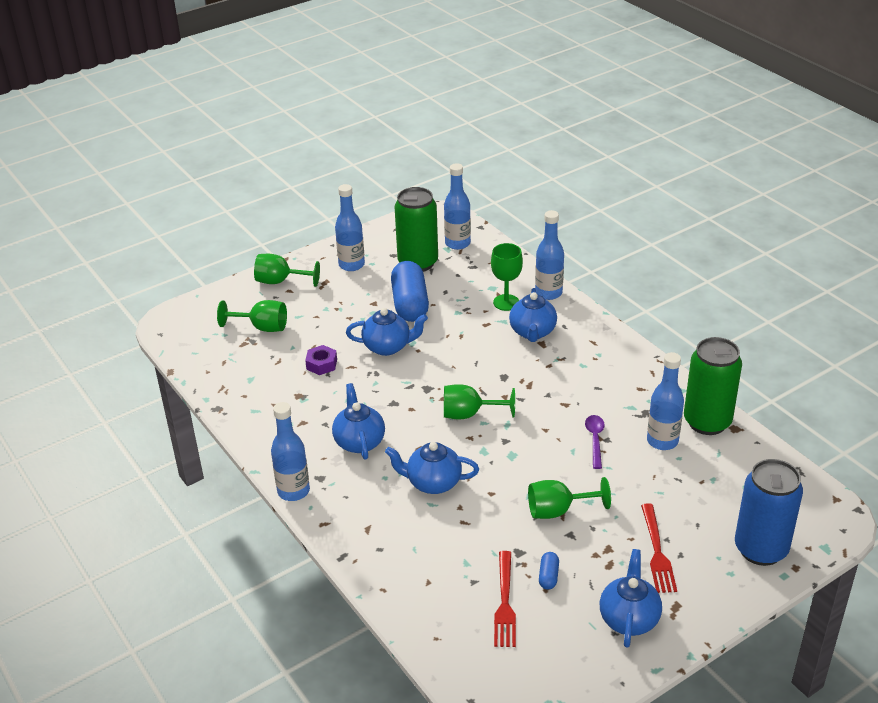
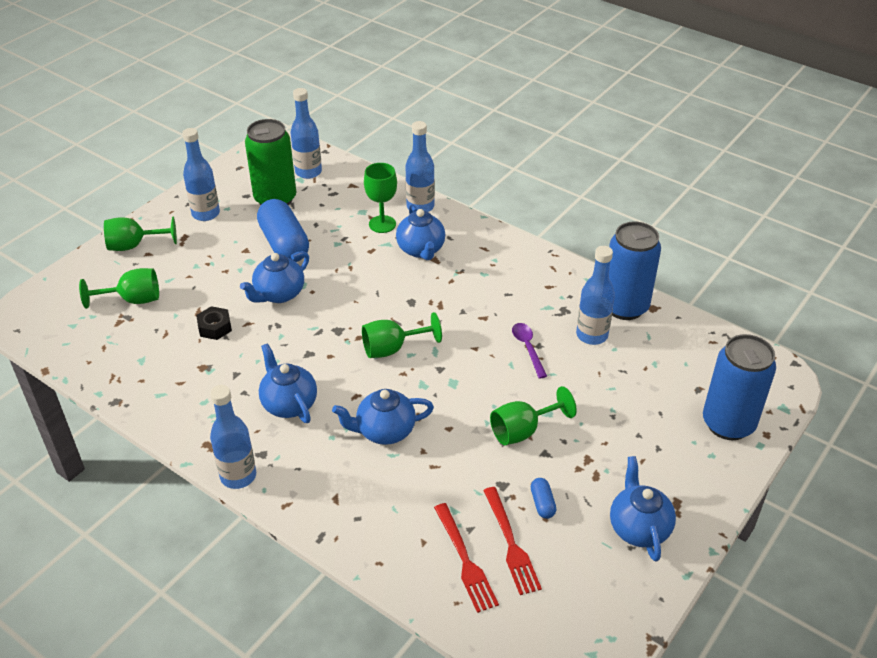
camera: 20 degrees left, 5 degrees up
purple nut [305,345,337,375] -> black nut [196,306,232,340]
blue teapot [346,308,428,356] -> blue teapot turned 150 degrees clockwise [240,251,309,303]
red fork [641,503,677,593] -> red fork moved to [434,503,499,613]
green can [684,337,742,435] -> blue can [609,221,661,320]

